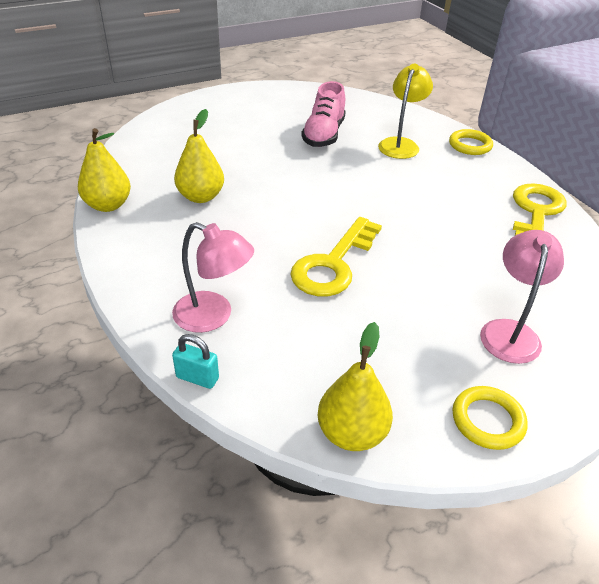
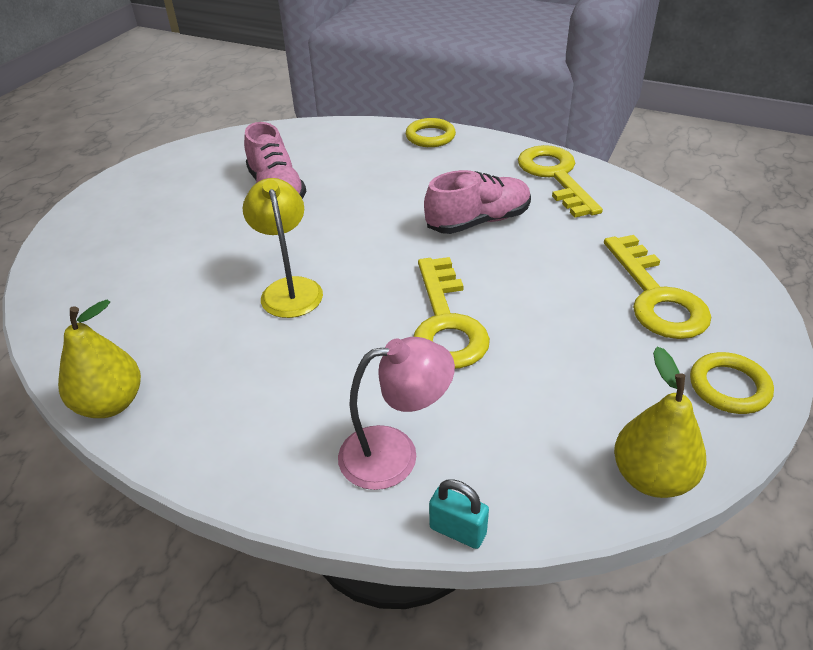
camera: 35 degrees left, 0 degrees up
turquoise padlock [172,334,219,389] -> turquoise padlock turned 45 degrees clockwise [429,479,489,549]
yellow pear [174,109,224,203] -> none
yellow lamp [378,64,433,159] -> yellow lamp moved to [243,178,323,318]
pink lamp [480,230,564,364] -> yellow key [604,235,711,339]
none -> pink shoe [424,170,531,234]

